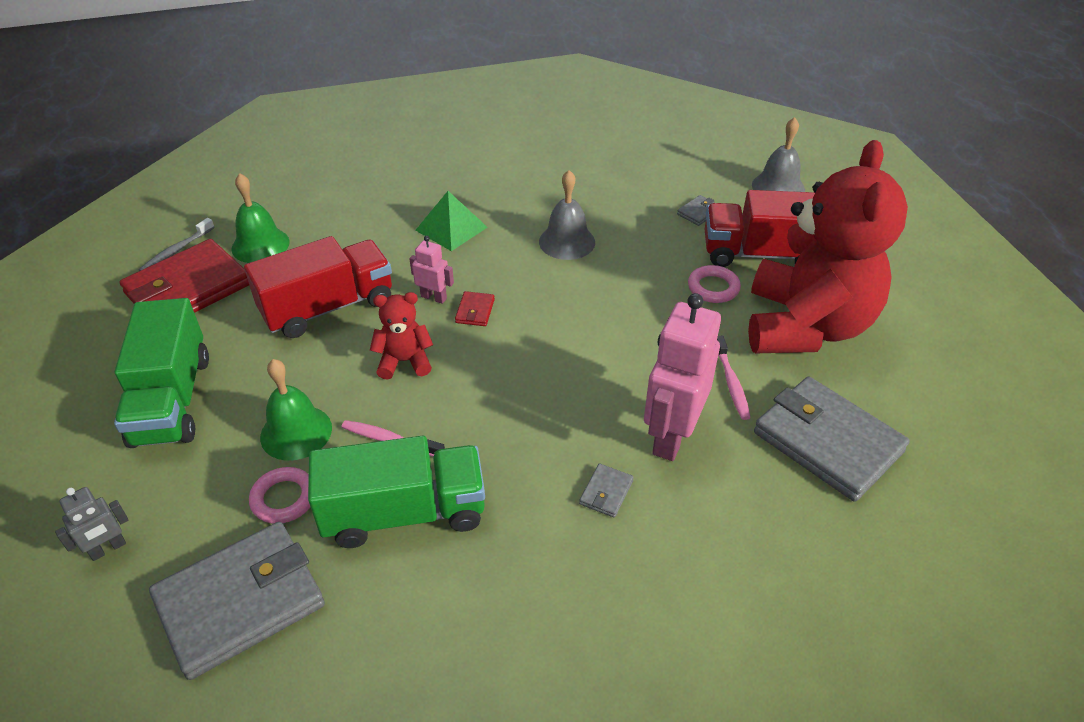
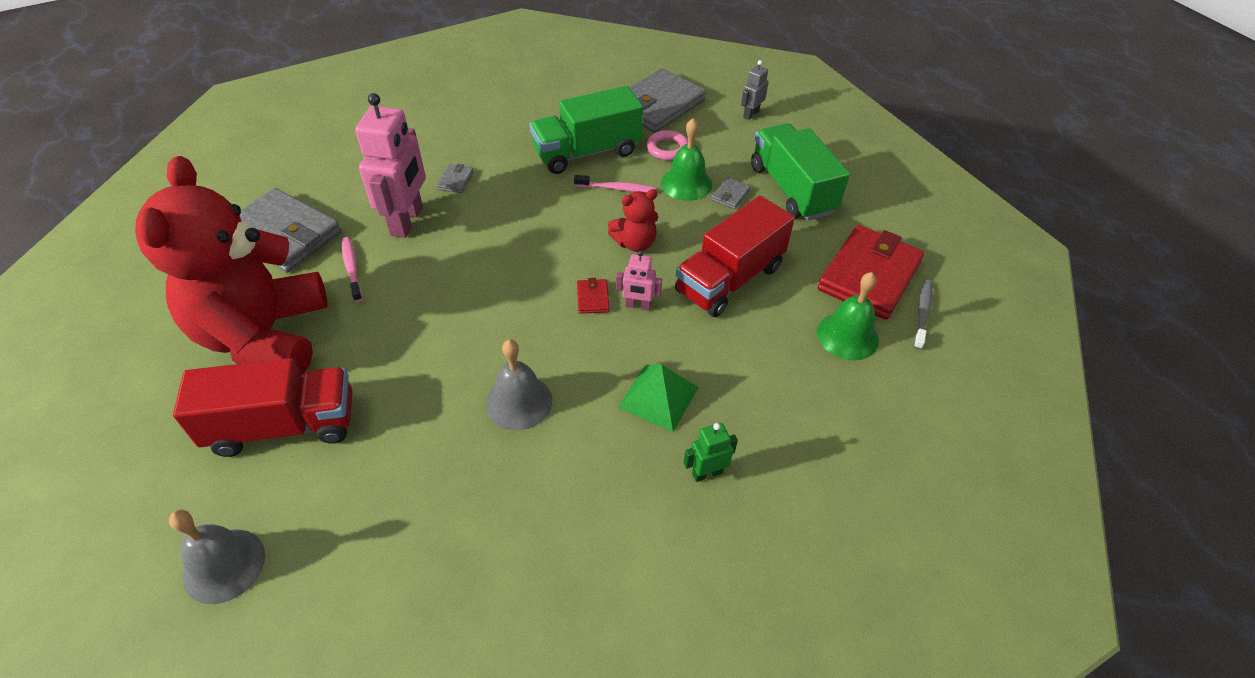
camera: 165 degrees right, 5 degrees up
grey wallet [677,195,715,226] -> grey wallet moved to [711,177,751,209]
pink ring [688,265,741,303] -> none
none -> green robot [683,423,738,482]

